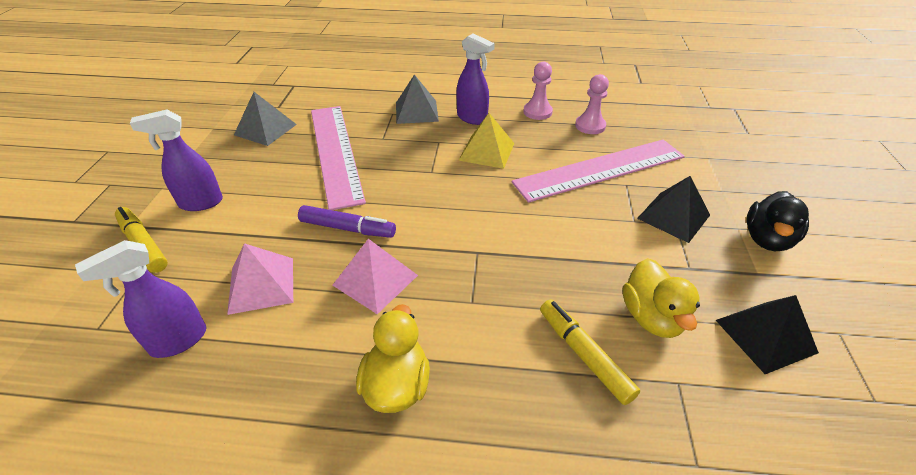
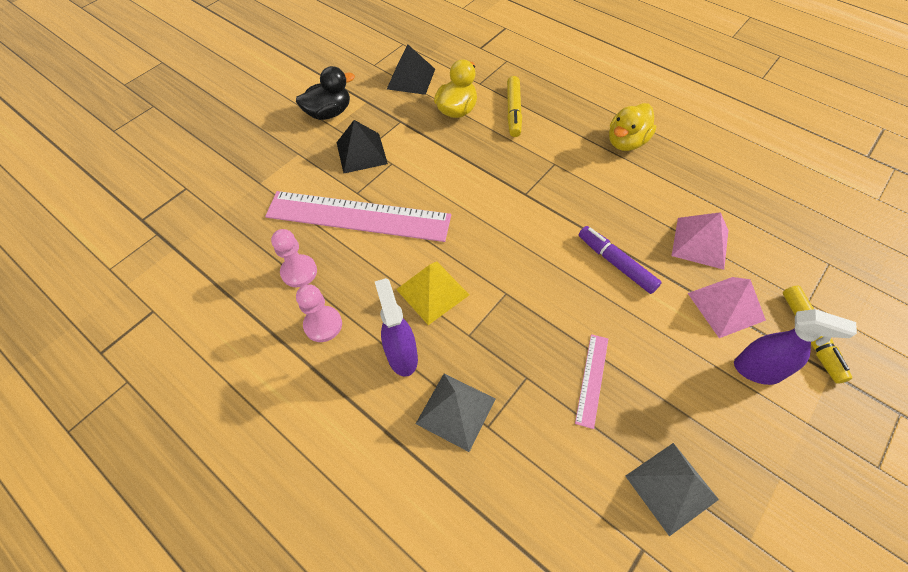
camera: 145 degrees left, 15 degrees up
purple spray bottle [75,240,206,358] -> none
pink ruler [311,106,366,210] -> pink ruler [575,334,608,429], size x0.44
pink pyramid [332,239,418,314] -> pink pyramid moved to [688,277,766,338]

